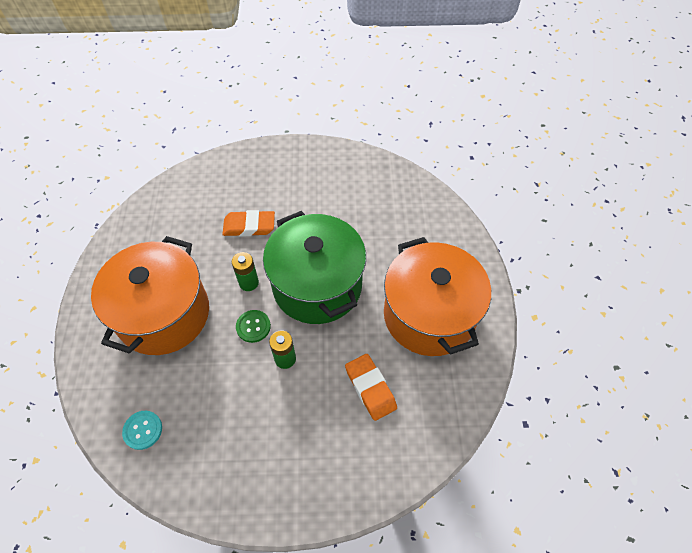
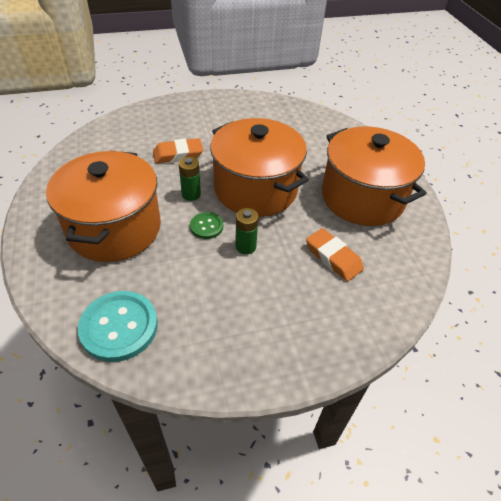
camera: 15 degrees left, 10 degrees down
turquoise button [122,411,162,450] -> turquoise button [78,291,158,362], size x1.89
green pot [263,211,366,324] -> orange pot [210,118,309,217]

